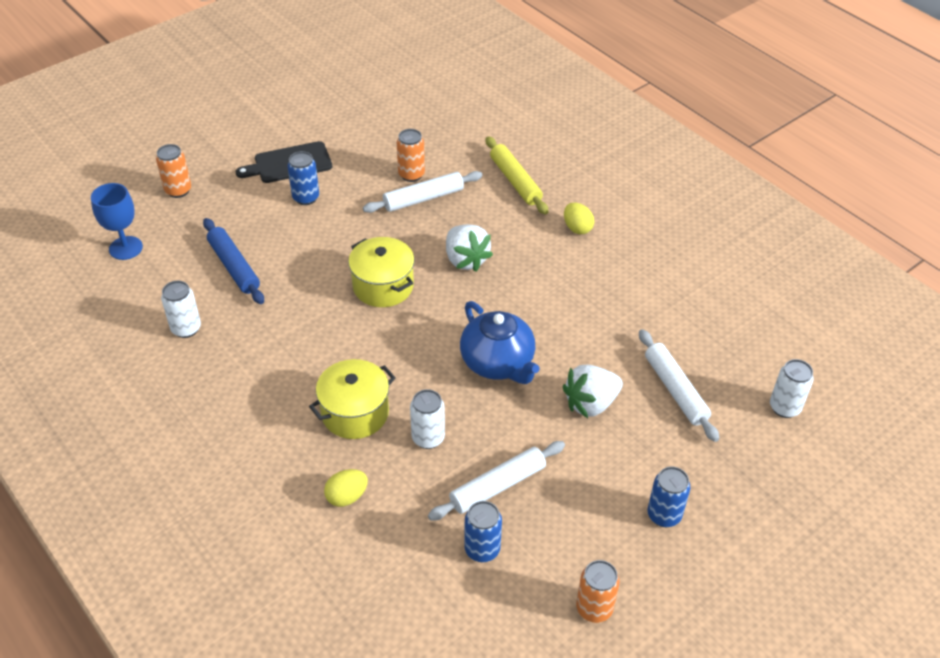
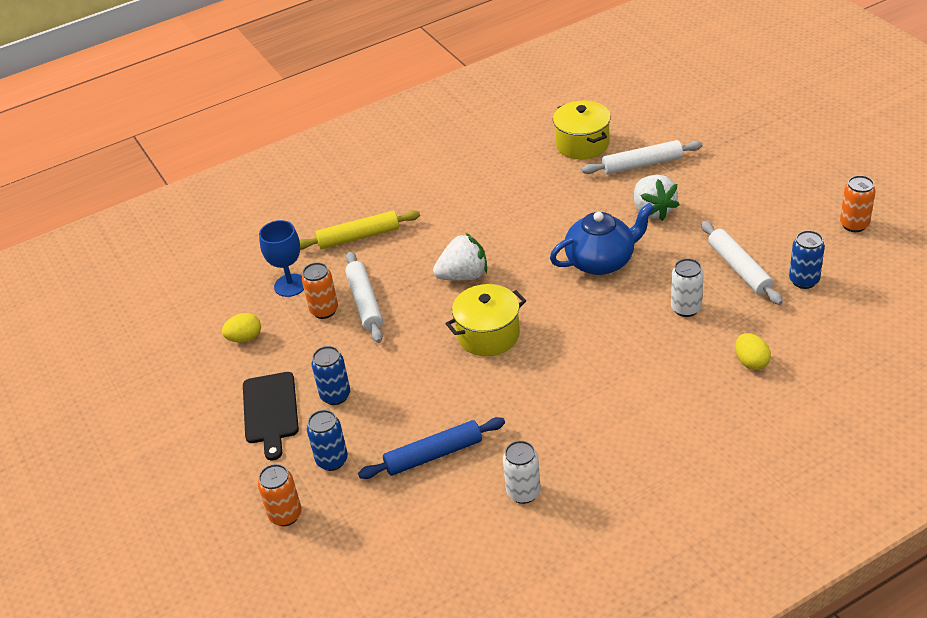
camera: 75 degrees left, 5 degrees down
blue goblet [91,183,143,260] -> blue goblet moved to [259,220,304,297]
yellow pot [309,359,396,439] -> yellow pot moved to [553,100,611,159]
yellow egg [564,203,594,234] -> yellow egg moved to [222,313,261,343]
blue can [647,467,690,527] -> blue can moved to [307,410,348,471]
white can [770,359,814,418] -> none

